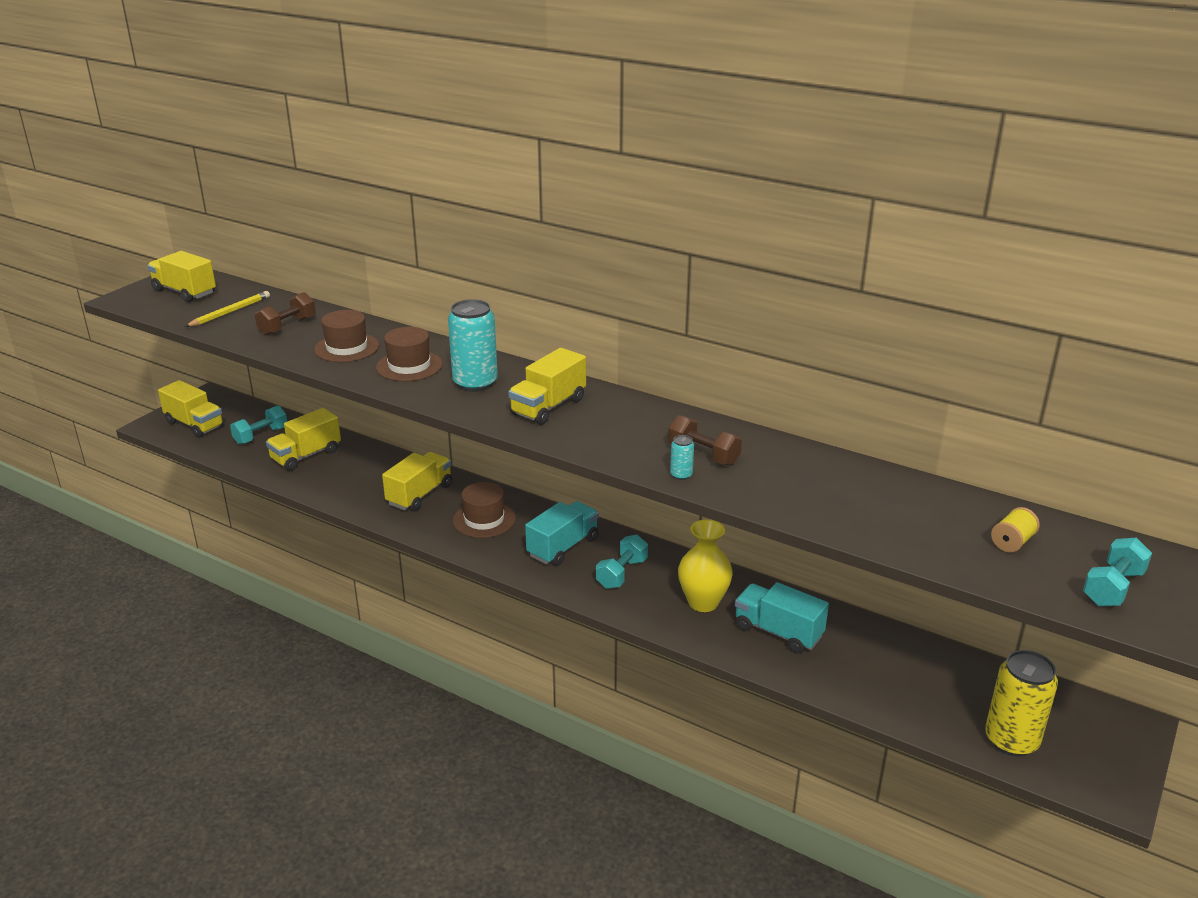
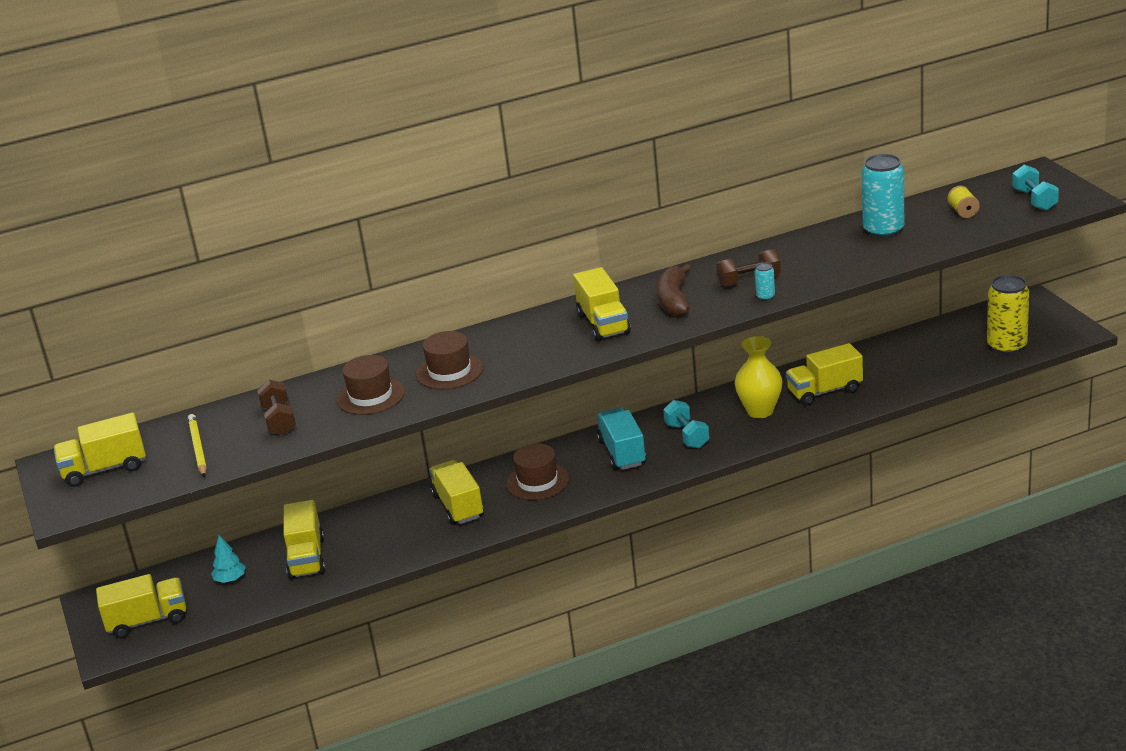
camera: 50 degrees left, 0 degrees up
turquoise dumbbell [230,406,287,445] -> turquoise tree [211,535,246,583]
turquoise can [448,299,498,392] -> turquoise can moved to [862,154,904,238]
turquoise truck [735,582,829,654] -> yellow truck [786,343,863,406]
none -> brown banana [657,264,691,316]

